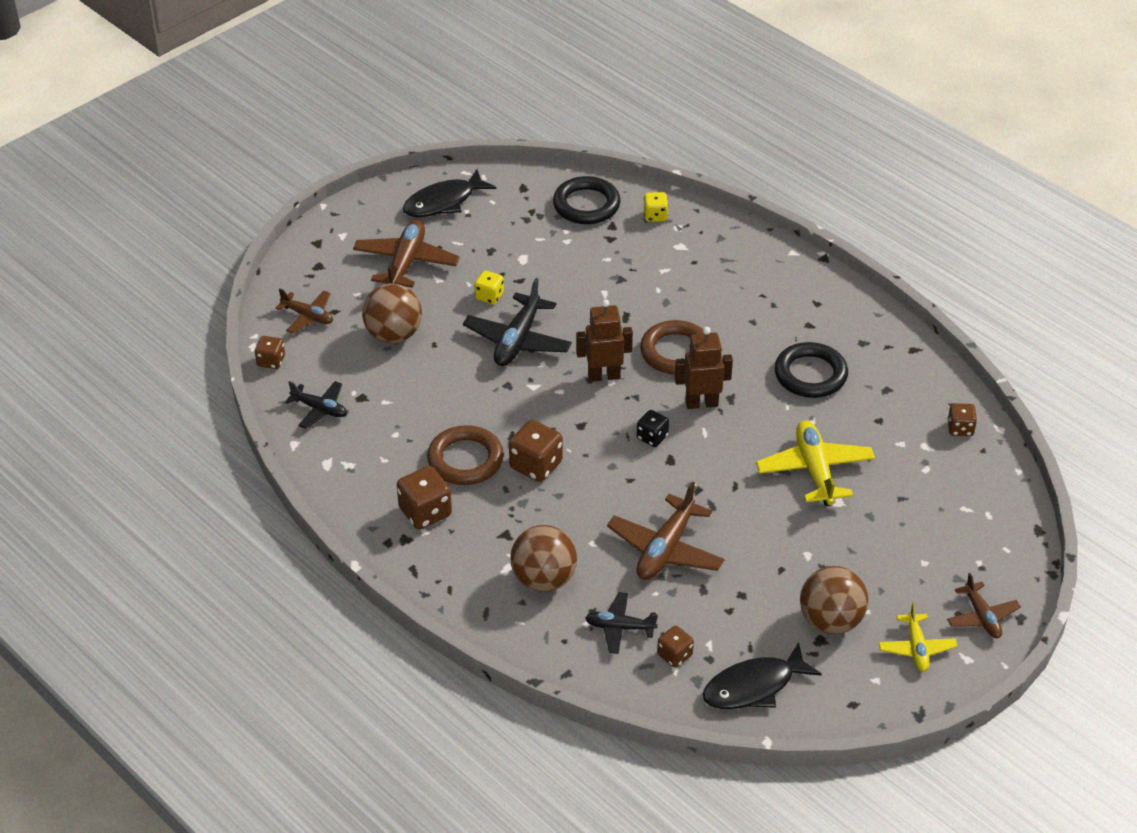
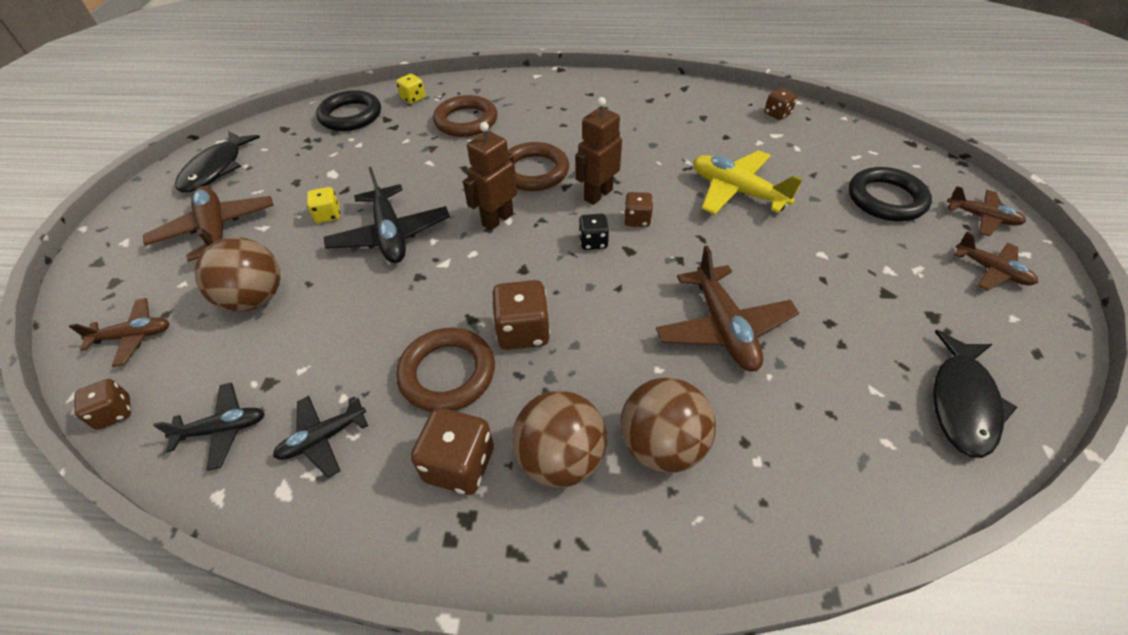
camera: 40 degrees left, 5 degrees up
black plane [585,592,658,654] -> black plane moved to [273,396,368,478]
brown dice [657,626,694,668] -> brown dice moved to [624,192,653,227]
black ring [775,342,848,398] -> black ring moved to [849,167,932,221]
brown ball [800,566,869,634] -> brown ball moved to [512,390,607,487]
yellow plane [879,602,957,672] -> brown plane [954,232,1038,290]
none -> brown ring [433,95,497,137]

